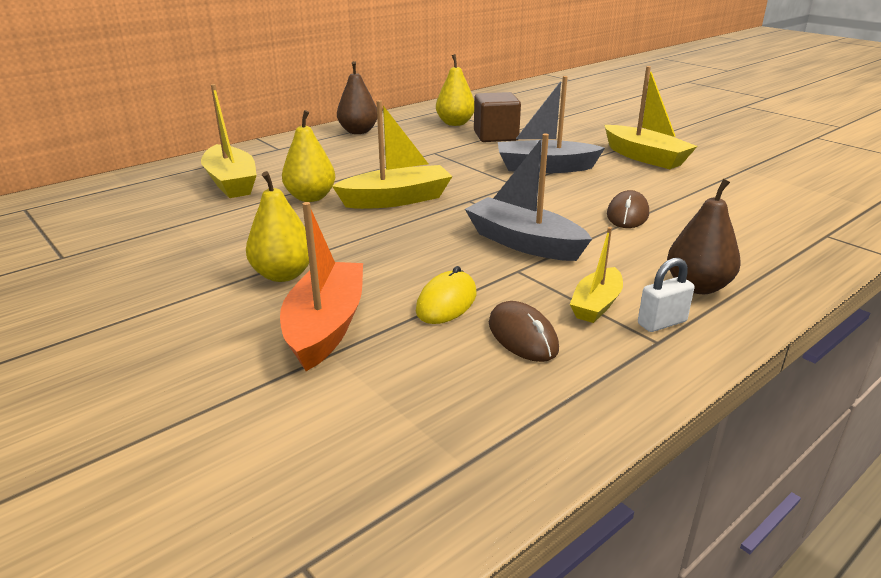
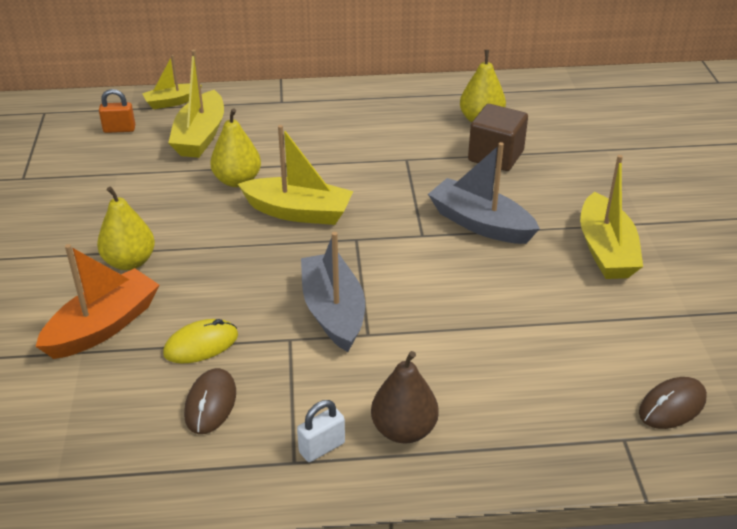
camera: 35 degrees right, 10 degrees up
brown pear [337,61,377,134] -> none
yellow boat [570,227,623,323] -> yellow boat moved to [142,55,202,109]
brown mouse [607,190,649,228] -> brown mouse moved to [639,377,707,429]
white padlock [638,258,694,332] -> white padlock turned 45 degrees counterclockwise [297,400,345,462]
none -> orange padlock [99,89,135,133]

